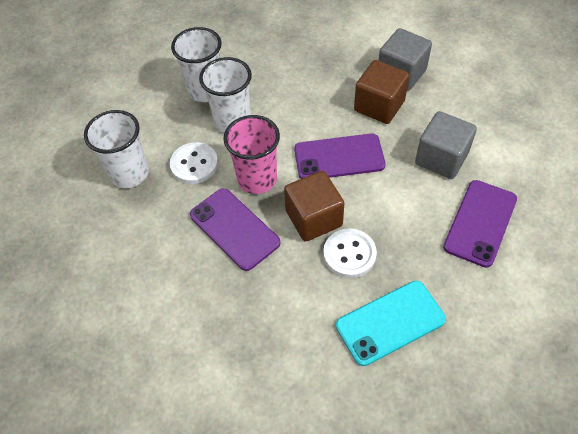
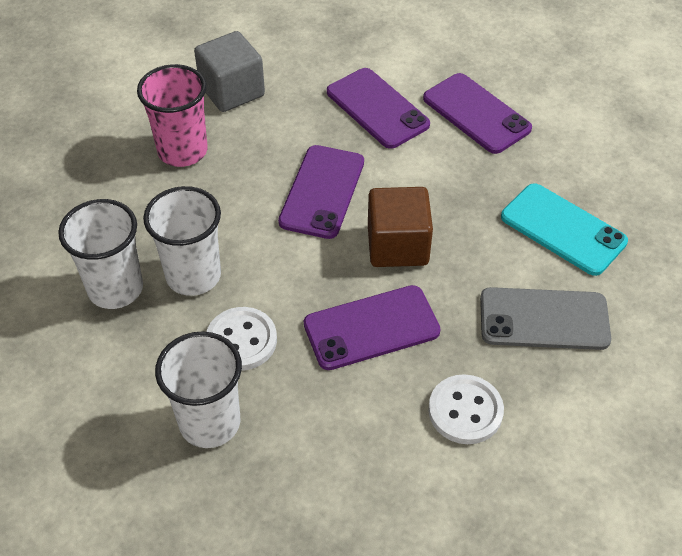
camera: 70 degrees left, 5 degrees down
pink cup [223,115,280,194] -> pink cup moved to [137,64,208,167]
white button [323,228,377,278] -> white button moved to [428,374,504,444]
turquoise phone [336,281,446,366] -> turquoise phone turned 45 degrees counterclockwise [501,183,628,276]
brown cube [354,60,409,124] -> none
grey cube [415,111,477,179] -> purple phone [327,68,430,149]
none -> grey phone [480,287,611,350]

